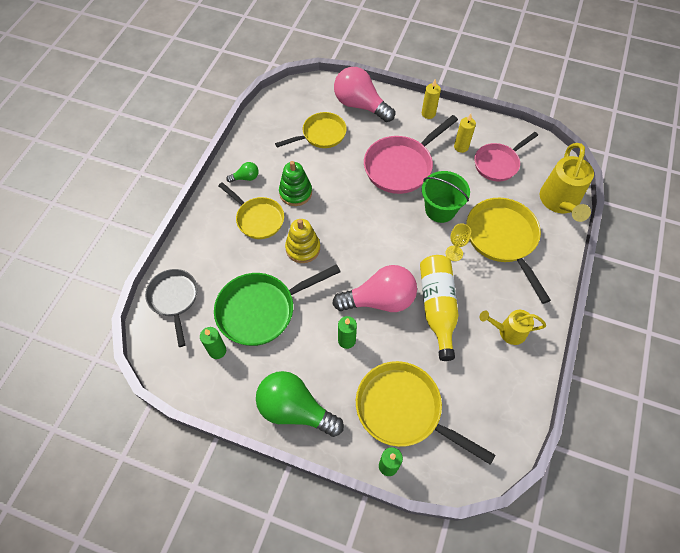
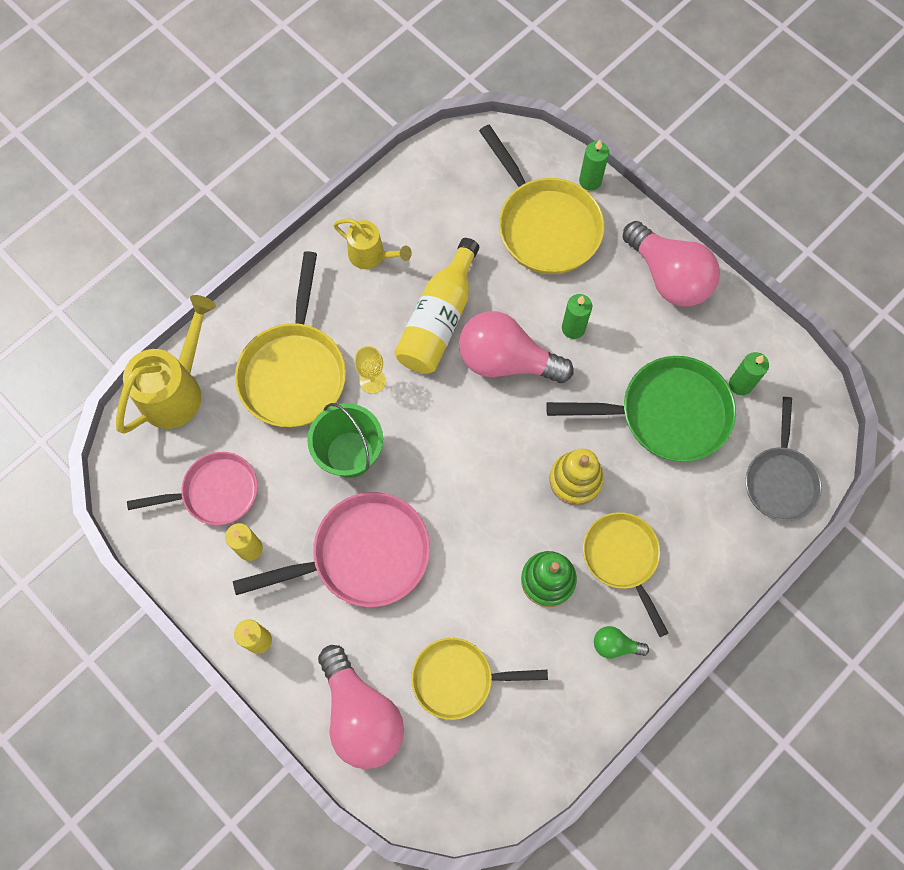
camera: 155 degrees left, 10 degrees up
green light bulb [256,371,344,437] -> pink light bulb [623,221,720,306]

